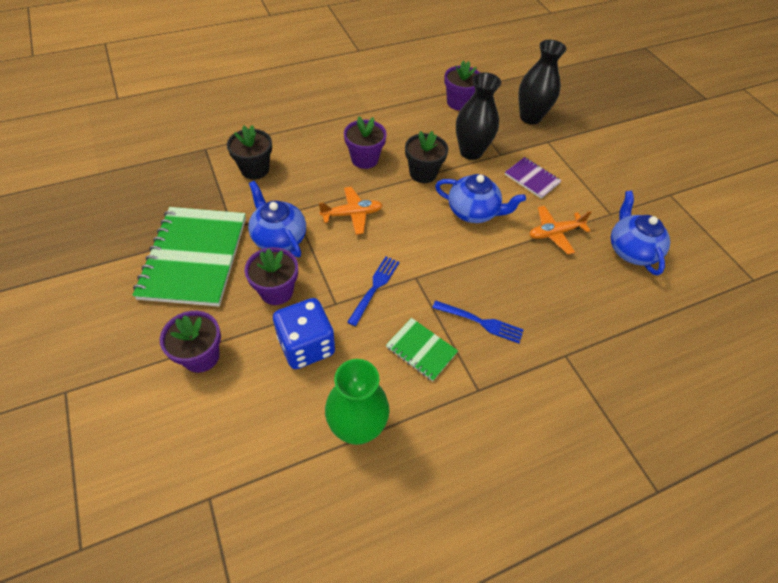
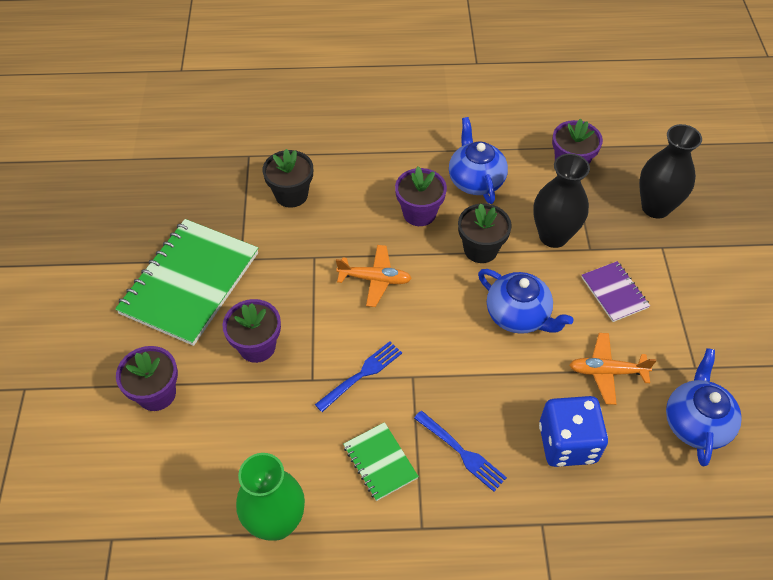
camera: 25 degrees right, 0 degrees up
blue teapot [248,181,306,257] -> blue teapot moved to [449,117,508,204]
blue dice [273,298,335,369] -> blue dice moved to [539,396,608,467]

